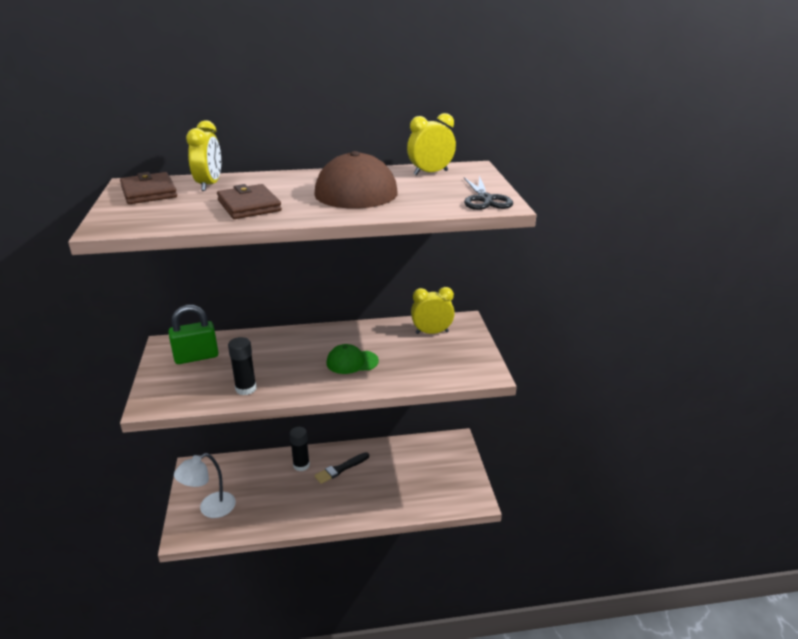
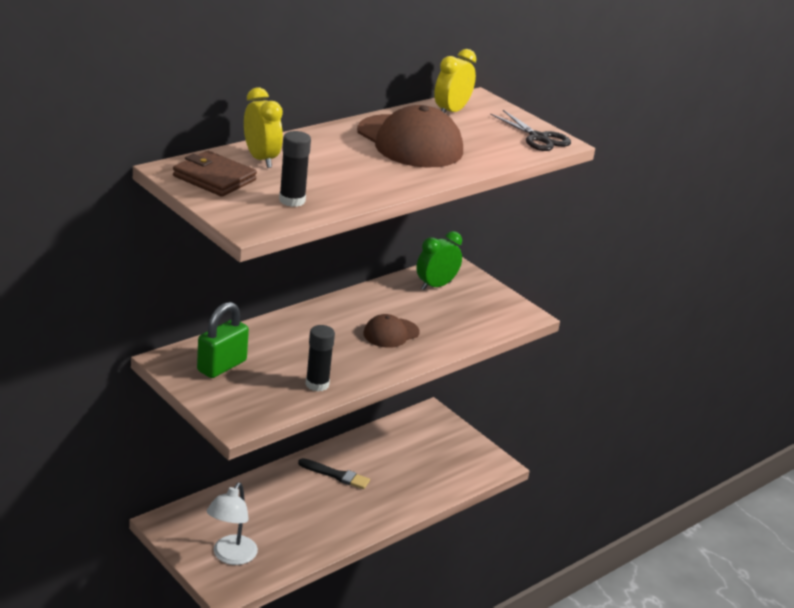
camera: 35 degrees left, 0 degrees up
brown wallet [217,184,282,219] -> none
black glue stick [289,427,310,471] -> black glue stick moved to [279,131,311,207]
black brush [314,452,369,484] -> black brush turned 90 degrees counterclockwise [298,458,370,489]
green cap [326,344,379,374] -> brown cap [363,314,420,348]
yellow clock [411,287,455,334] -> green clock [416,231,462,290]

